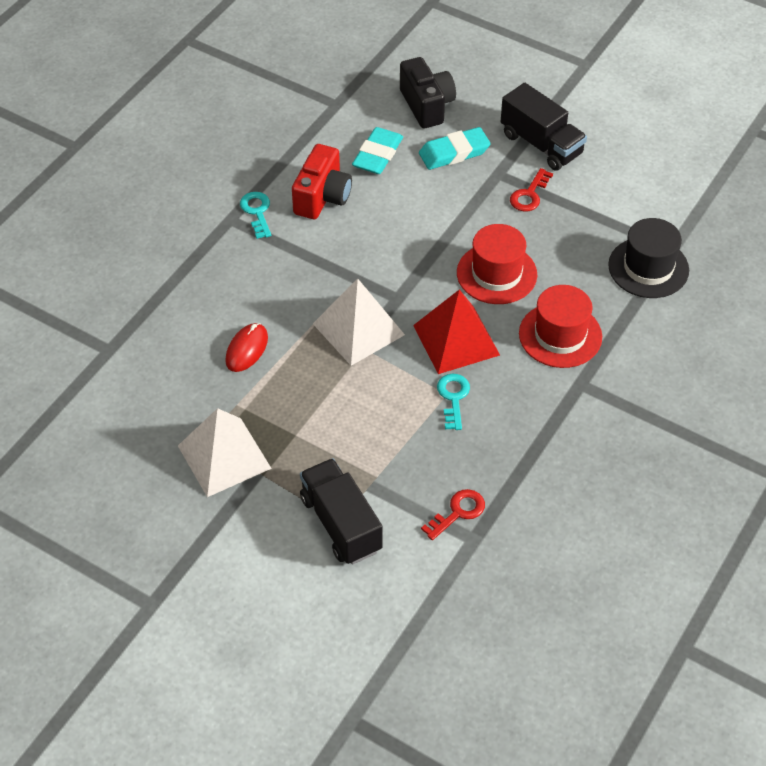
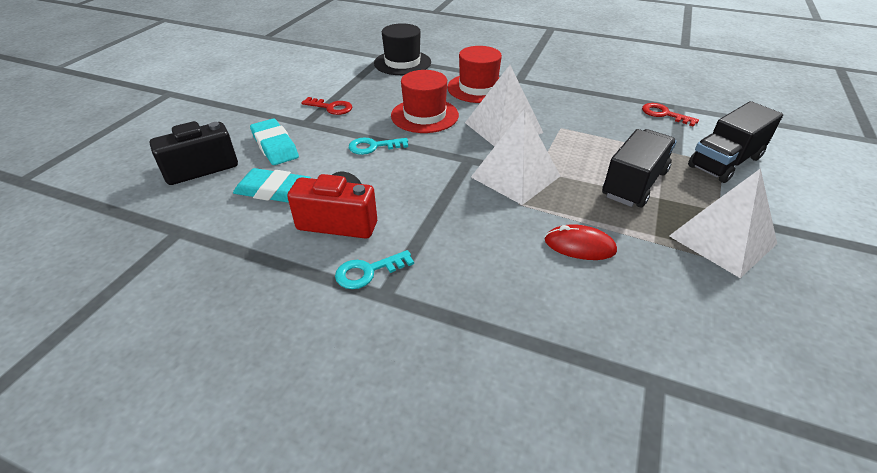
camera: 100 degrees left, 10 degrees down
red pyramid [413,289,500,374] -> white pyramid [465,65,543,147]
turquoise key [437,374,470,430] -> turquoise key moved to [349,137,408,155]
black truck [501,83,587,171] -> black truck moved to [602,129,677,207]

